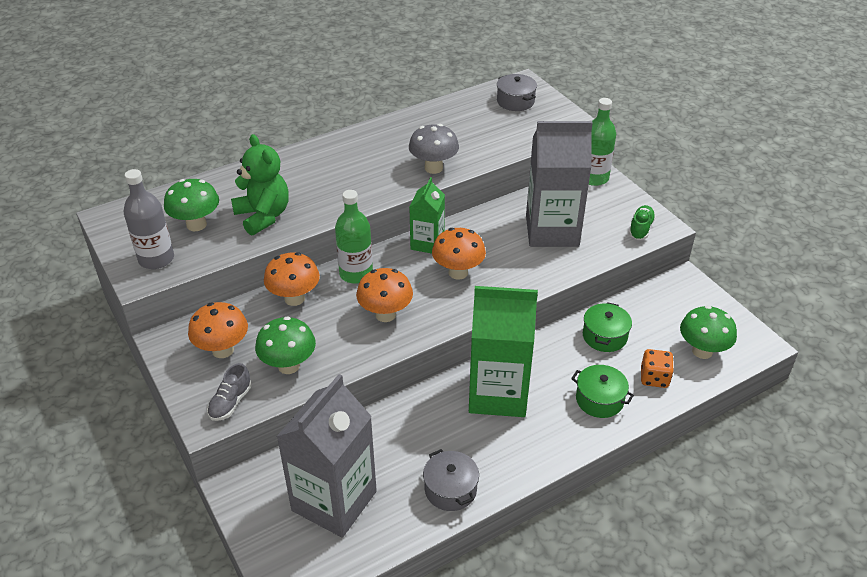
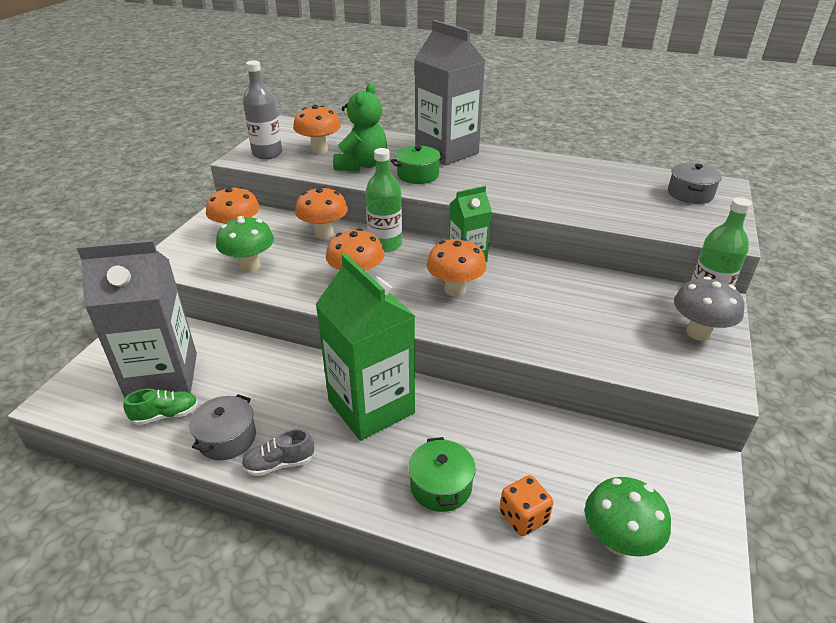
camera: 50 degrees right, 5 degrees down
green mushroom [164,179,219,231] -> orange mushroom [293,105,341,154]
grey shoe [207,363,252,421] -> grey shoe moved to [241,429,314,476]
grey mushroom [409,124,459,174] -> grey mushroom moved to [674,276,744,341]
grey carton [526,121,593,247] -> grey carton moved to [415,20,485,166]
green pot [583,302,632,352] -> green pot moved to [391,146,445,184]
green shoe [629,205,656,240] -> green shoe moved to [123,389,198,425]

